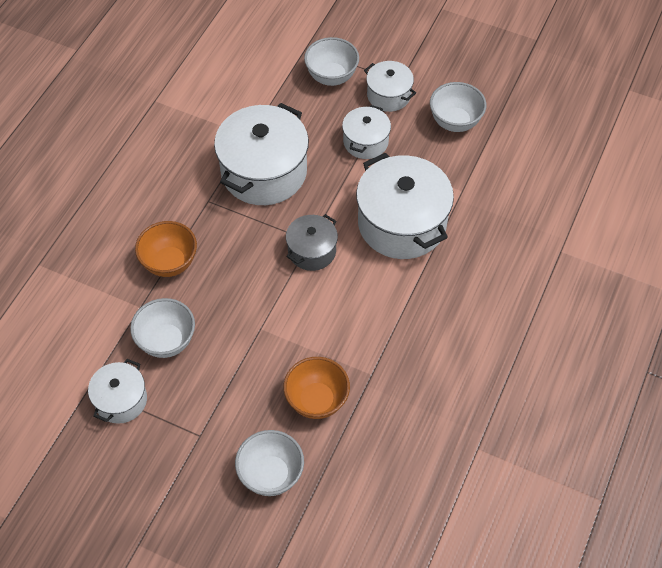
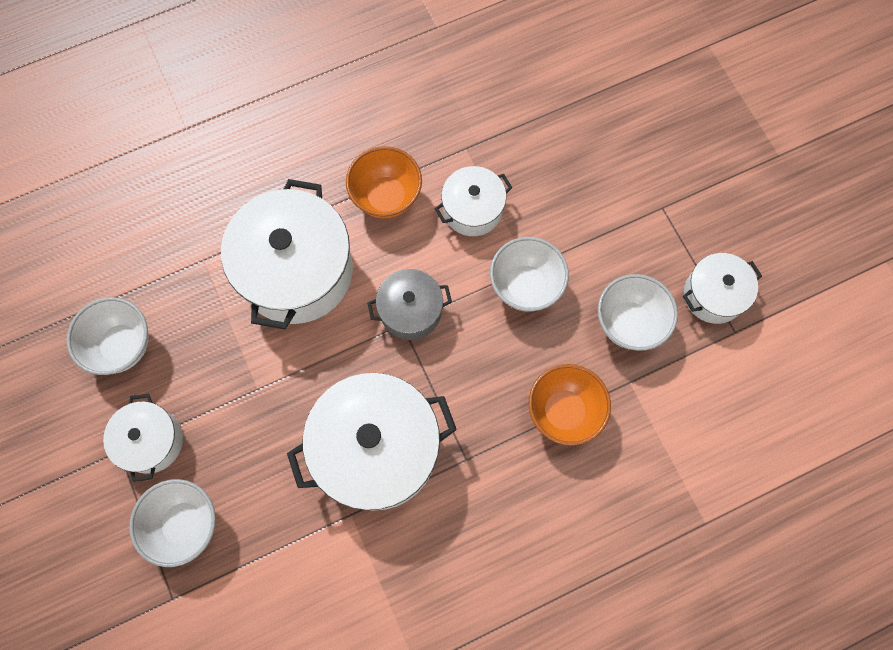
camera: 140 degrees left, 15 degrees up
white bowl [235,430,304,496] -> white bowl moved to [490,237,569,312]
orange bowl [283,357,350,419] -> orange bowl moved to [346,146,422,218]
white pot [342,105,391,159] -> white pot moved to [435,166,512,236]

